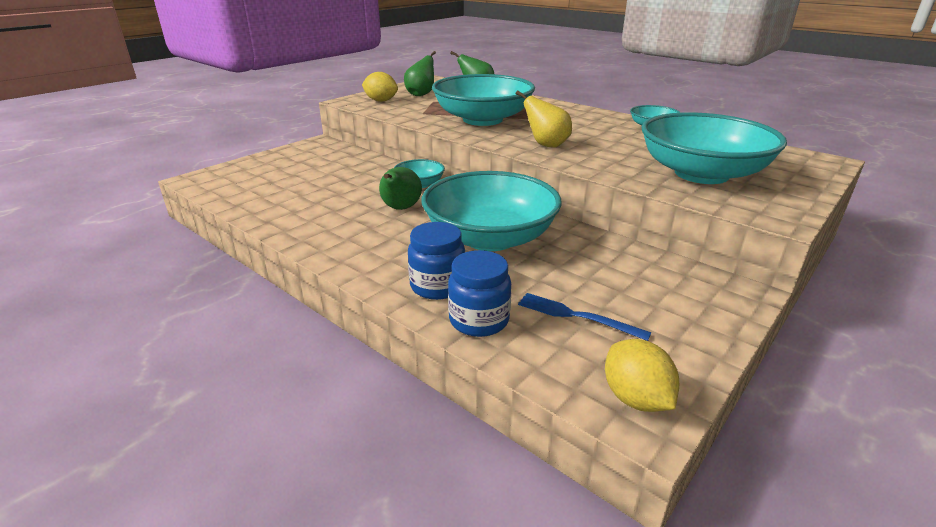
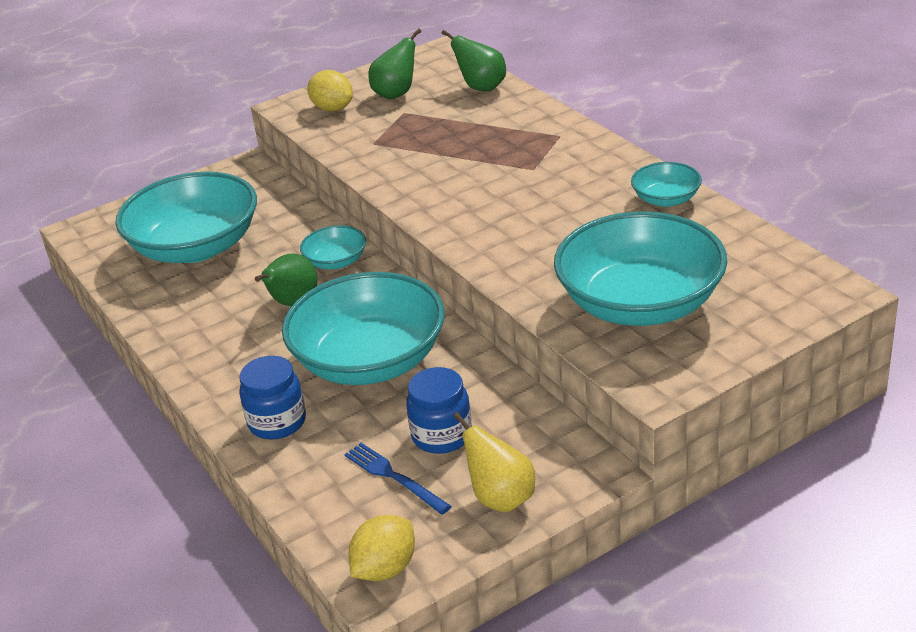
camera: 20 degrees right, 5 degrees up
turquoise bowl [432,74,535,126] -> turquoise bowl moved to [115,172,257,263]
blue jar [448,250,511,337] -> blue jar moved to [406,367,472,454]
yellow pear [516,90,572,148] -> yellow pear moved to [453,412,535,512]
yellow lemon [605,339,679,412] -> yellow lemon turned 45 degrees clockwise [348,515,415,581]

